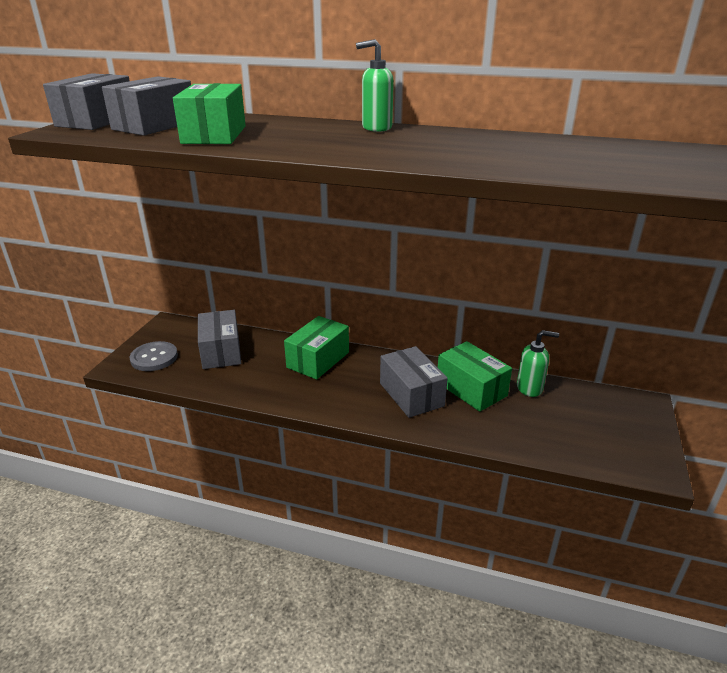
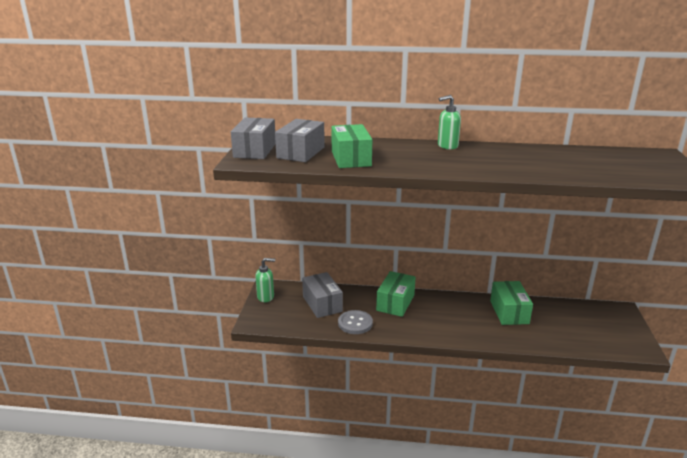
camera: 10 degrees left, 5 degrees down
grey button [130,341,178,371] -> grey button moved to [338,310,373,334]
grey box [380,346,448,418] -> none
green box [438,341,512,412] -> green box turned 45 degrees clockwise [490,281,533,325]
green soap dispenser [517,330,559,397] -> green soap dispenser moved to [255,258,275,302]

